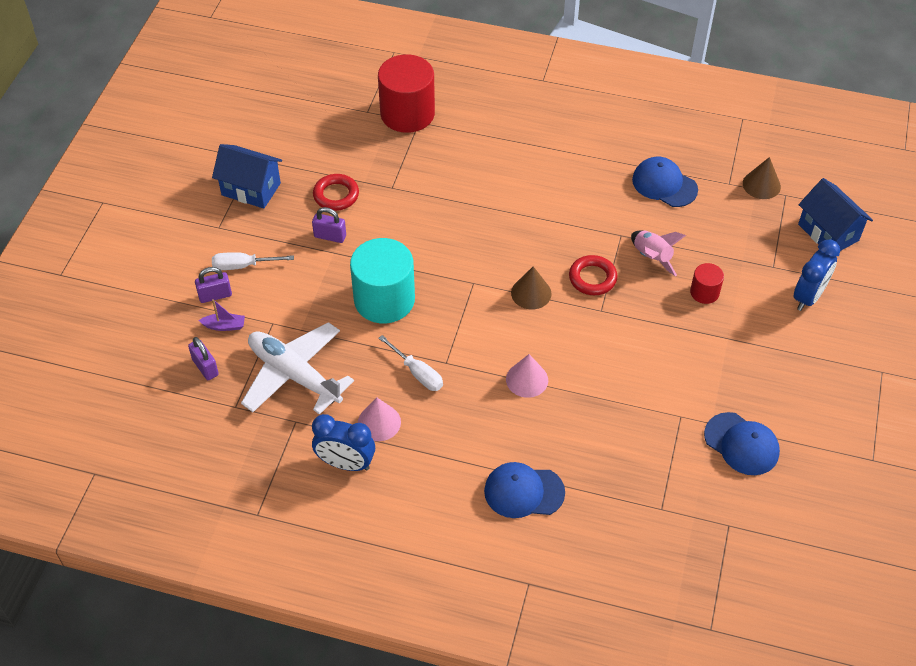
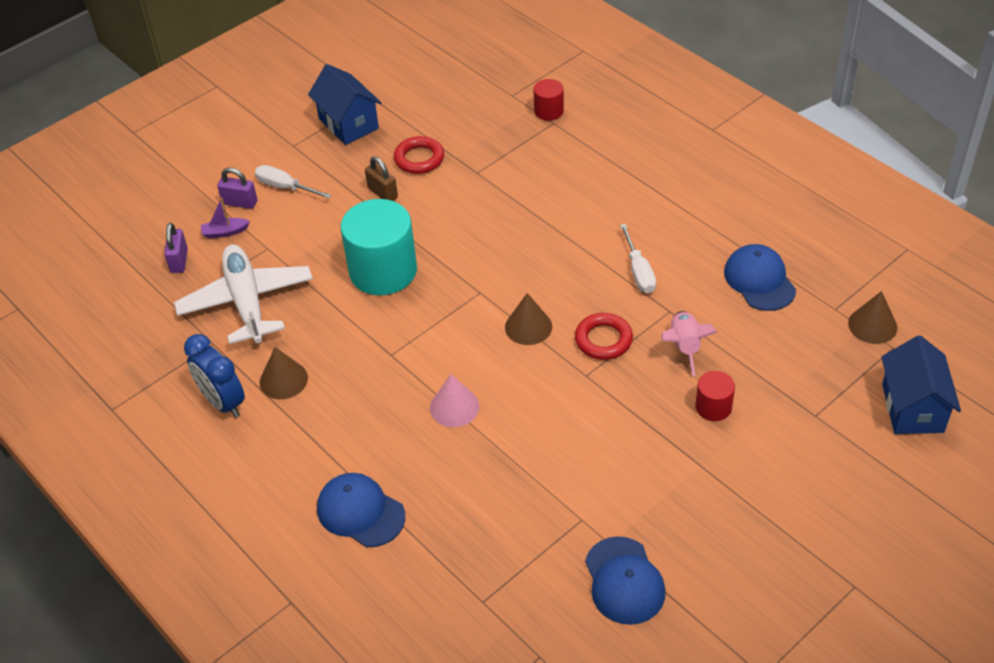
camera: 35 degrees right, 5 degrees down
purple boat [199,299,245,331] -> purple boat turned 135 degrees clockwise [201,197,250,239]
purple padlock [312,207,346,243] -> brown padlock [365,156,398,201]
pink cone [358,398,401,441] -> brown cone [259,347,308,399]
red cylinder [378,55,435,133] -> red cylinder [533,79,564,121], size x0.48
white screwdriver [378,335,443,391] -> white screwdriver moved to [620,224,656,293]
blue clock [794,239,840,311] -> none

